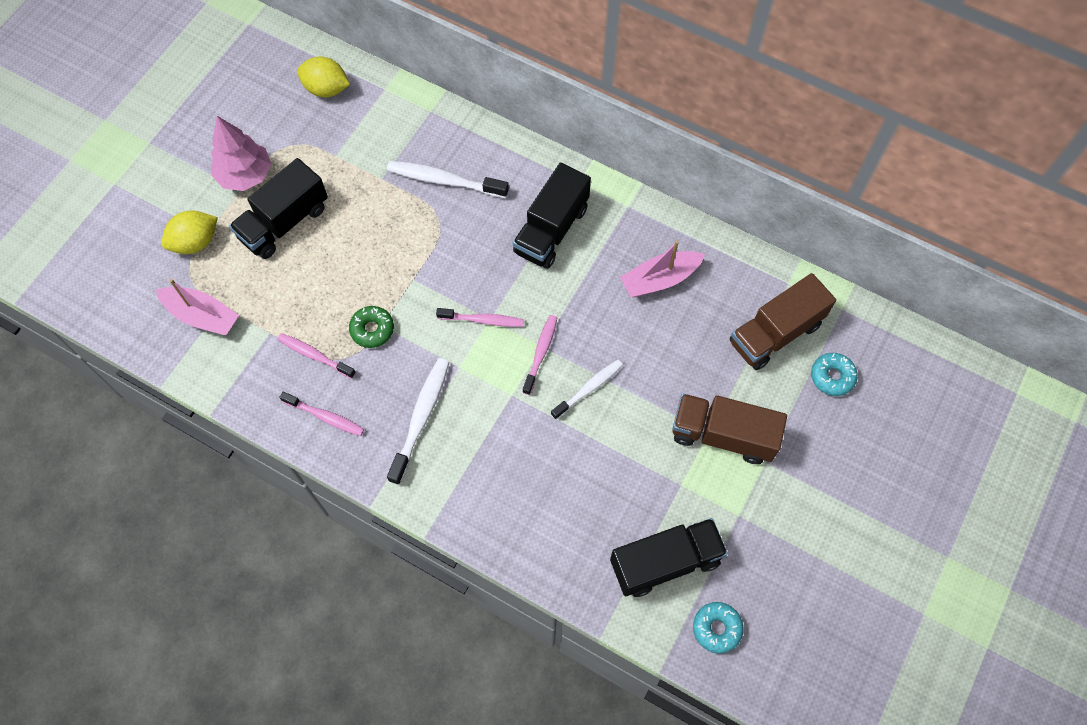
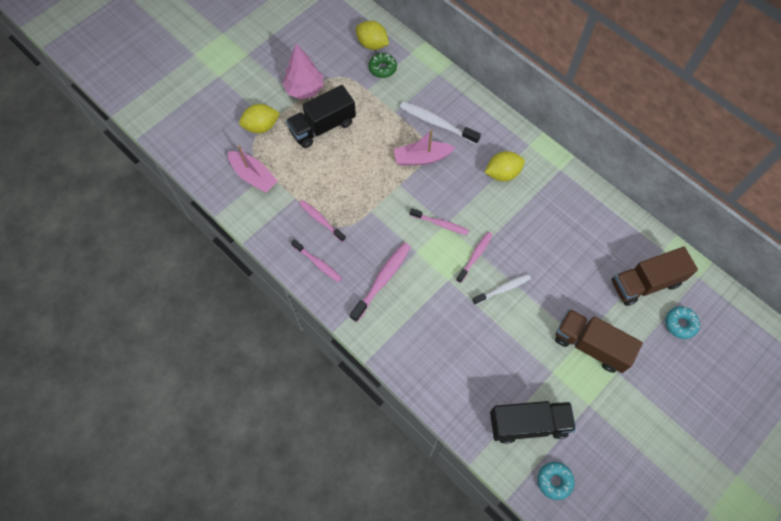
camera: 15 degrees right, 0 degrees up
green donut [349,306,394,348] -> green donut moved to [369,53,397,78]
white toothbrush [387,358,449,485] -> pink toothbrush [350,242,411,322]
black truck [513,163,591,269] -> yellow lemon [485,151,525,181]
pink boat [620,241,705,297] -> pink boat moved to [394,130,455,166]

